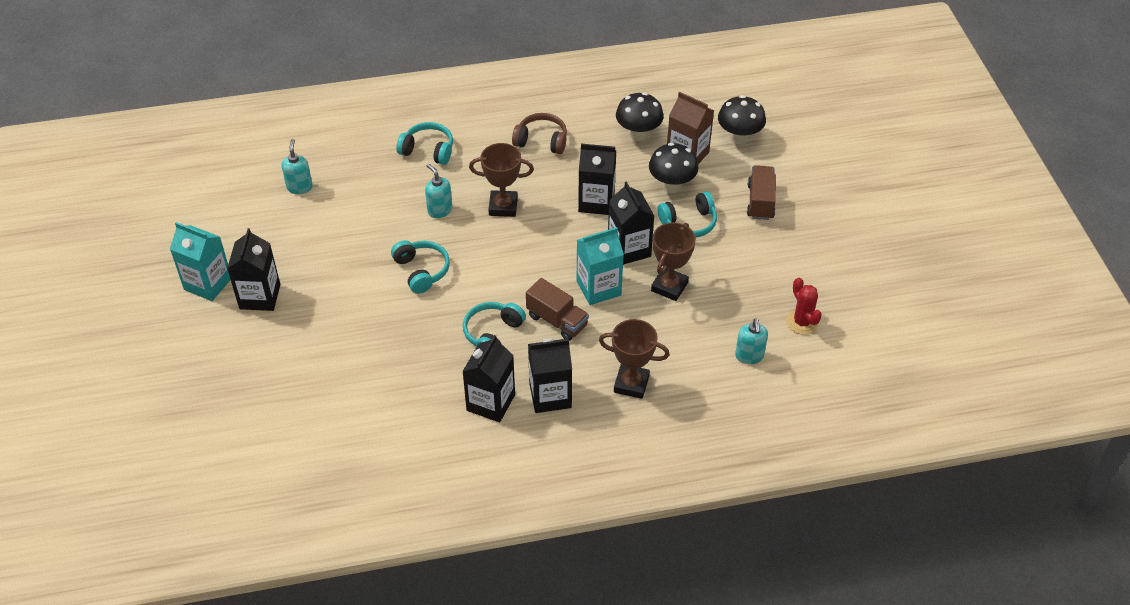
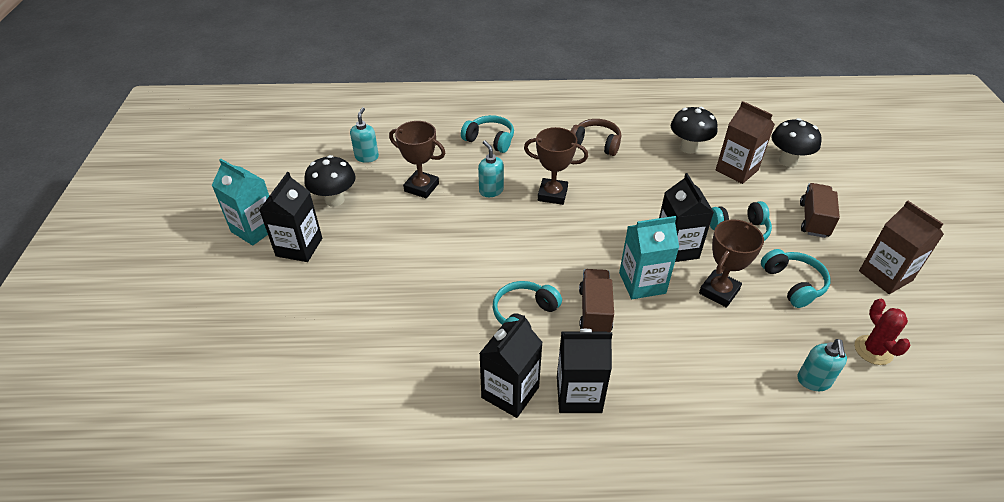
camera: 10 degrees right, 5 degrees down
turquoise headphones [391,240,450,294] -> turquoise headphones moved to [761,249,831,308]
brown truck [526,278,589,341] -> brown truck turned 135 degrees counterclockwise [579,269,614,332]
black carton [578,144,616,215] -> none
brown trophy [599,319,670,399] -> brown trophy moved to [389,121,445,198]
black mushroom [649,143,698,193] -> black mushroom moved to [304,155,356,207]
none -> brown carton [859,201,944,294]

